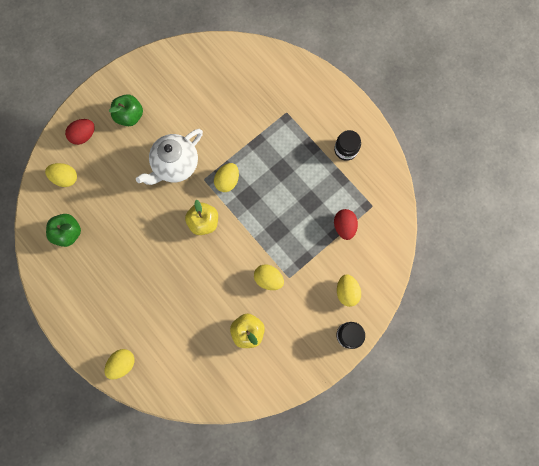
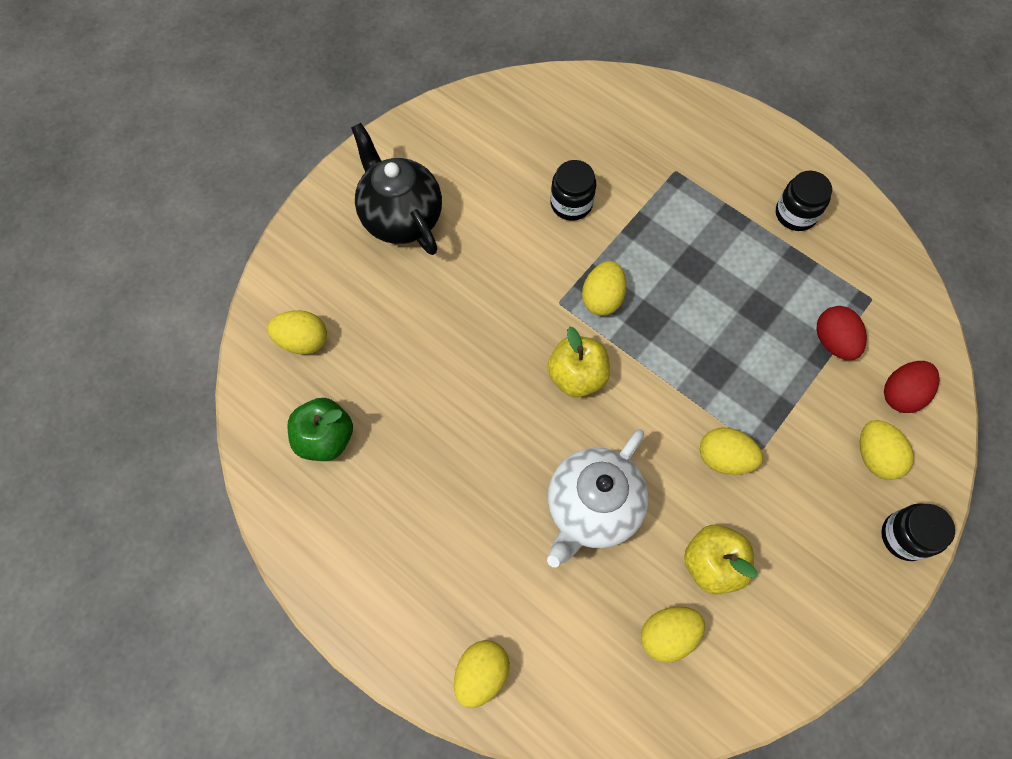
camera: 10 degrees left, 10 degrees down
red egg [65,119,95,145] -> red egg moved to [884,361,940,413]
green apple [109,94,143,126] -> black teapot [351,123,442,255]
white teapot [136,129,203,185] -> white teapot moved to [547,429,648,567]
none -> black jar [550,160,596,221]
none -> yellow egg [641,607,705,663]

